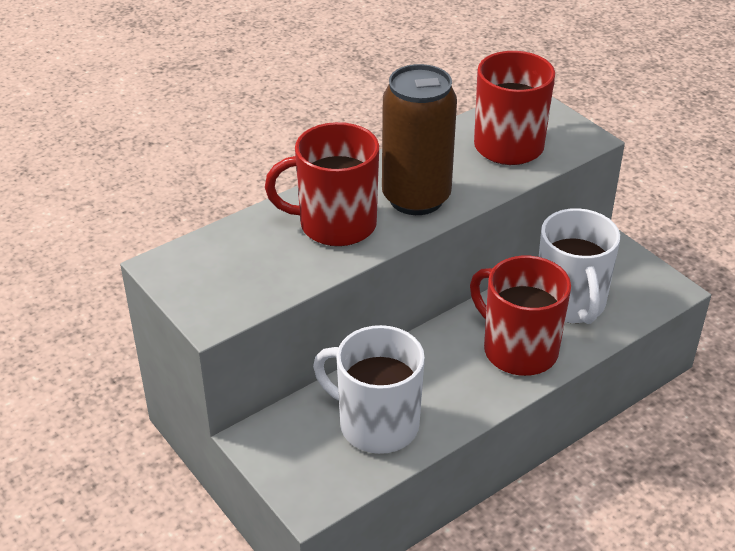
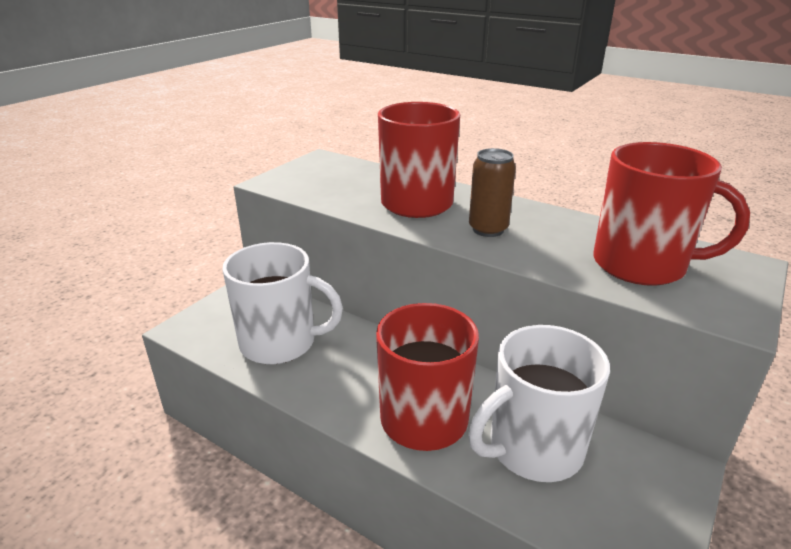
camera: 70 degrees right, 10 degrees down
white mug [313,325,425,454] -> white mug turned 90 degrees clockwise [222,242,343,364]
brown can [382,64,457,215] -> brown can [469,148,516,237], size x0.54

